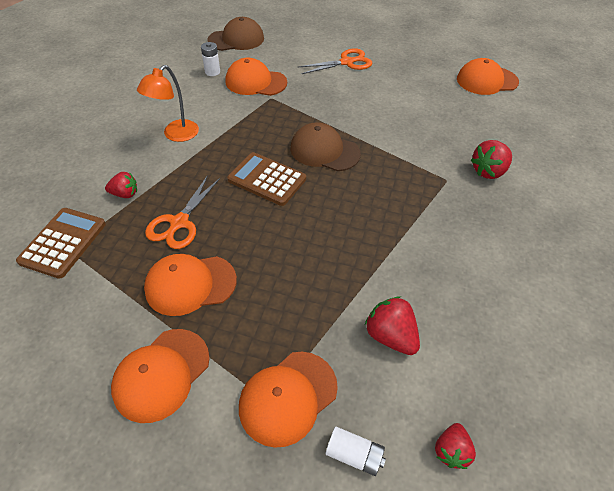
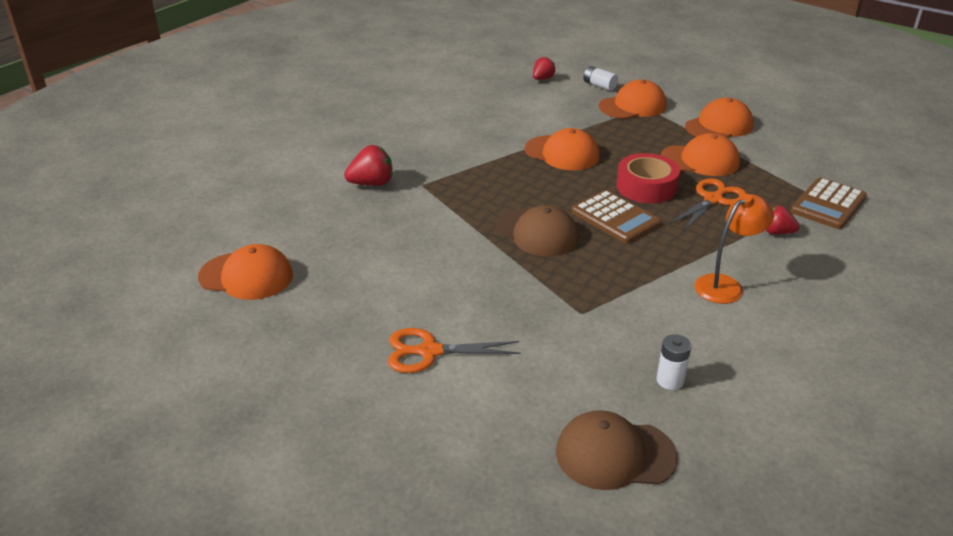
camera: 160 degrees left, 15 degrees down
orange cap [225,57,287,96] -> orange cap moved to [525,128,599,170]
red strawberry [365,296,420,355] -> none
none -> red tape [616,153,680,203]

